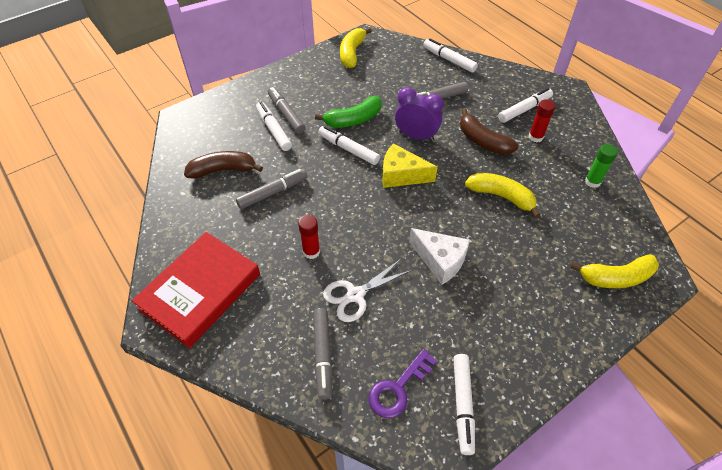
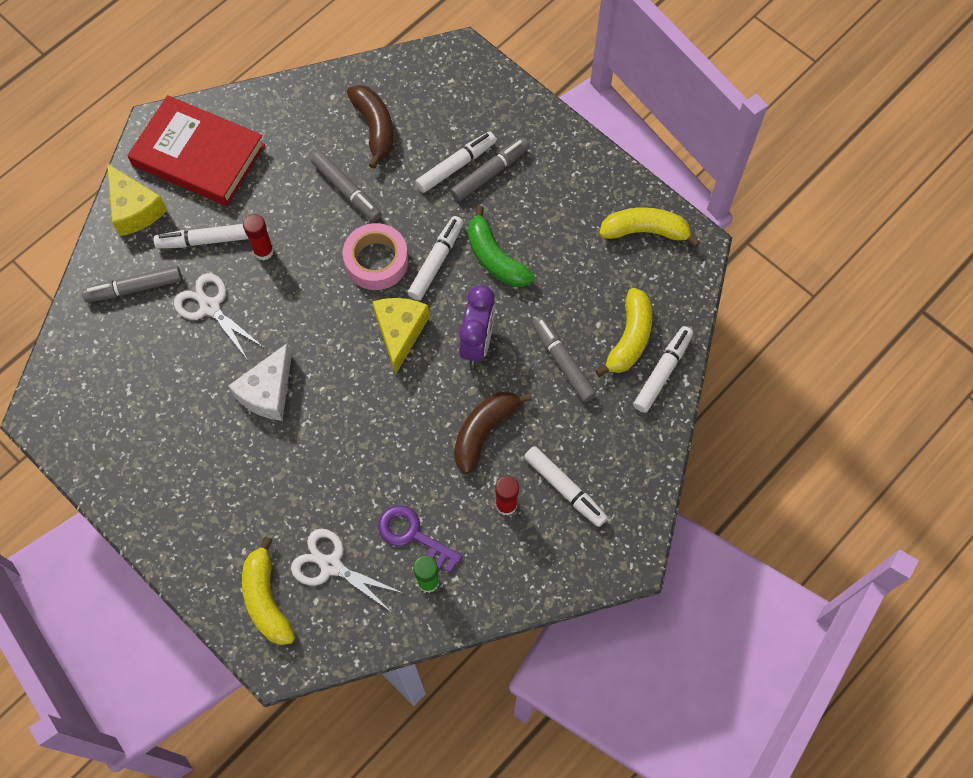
camera: 80 degrees right, 15 degrees up
purple key [369,349,437,418] -> purple key moved to [378,505,462,573]
white marker [454,354,475,455] -> white marker moved to [154,224,248,249]
yellow banana [465,173,541,218] -> yellow banana moved to [595,288,652,377]
none -> yellow cheese [107,164,167,236]
none -> white scissors [291,529,403,612]
none -> pink tape [343,223,408,290]

